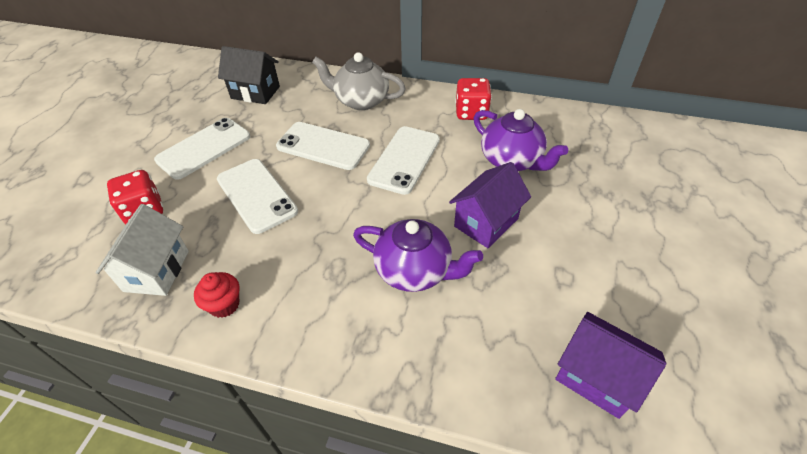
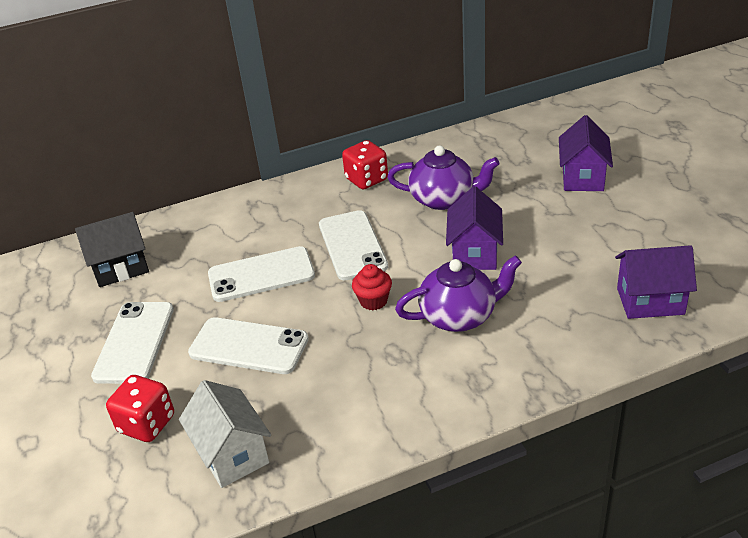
camera: 35 degrees left, 10 degrees down
red cupcake [194,272,240,318] -> red cupcake moved to [352,264,392,311]
grey teapot [312,52,406,110] -> none
none -> purple house [559,115,613,191]

